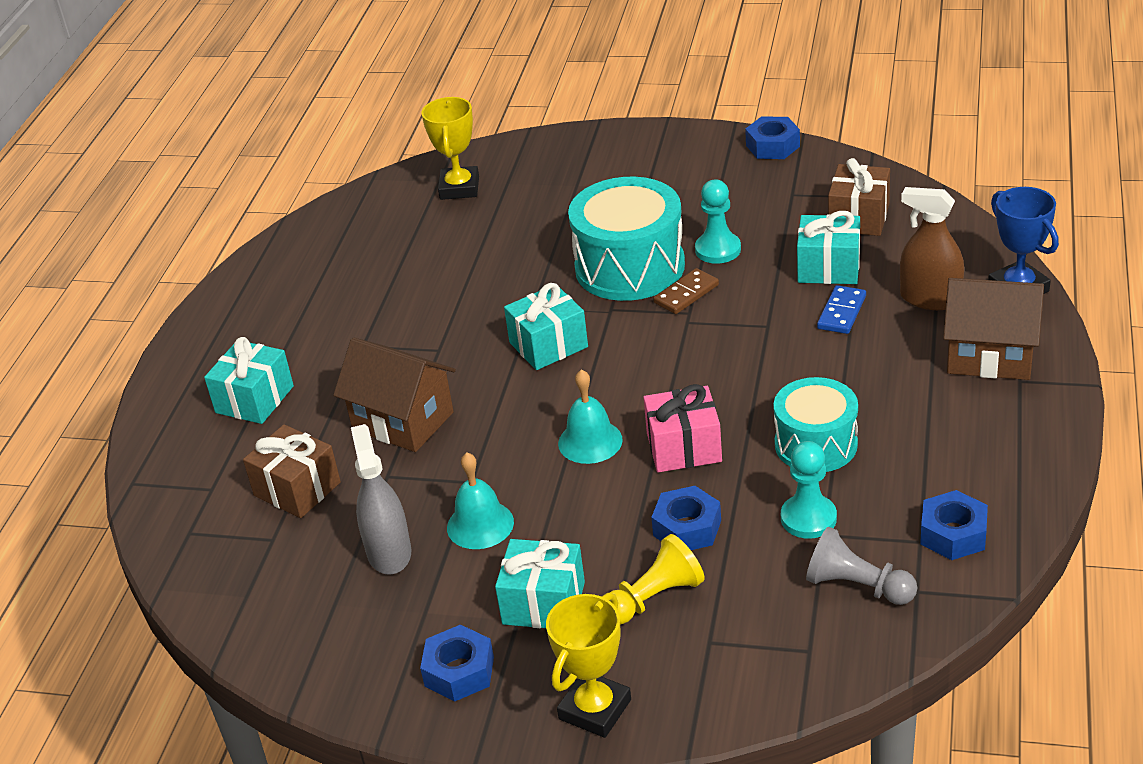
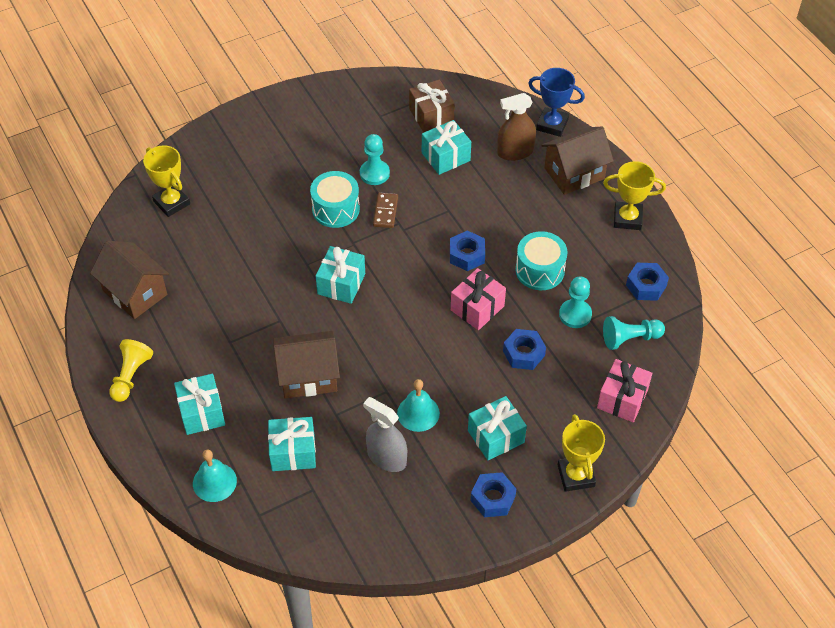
camera: 45 degrees left, 15 degrees up
brown gift [243,424,341,518] -> turquoise gift [268,417,316,471]
turquoise bell [558,369,623,464] -> turquoise bell moved to [193,450,237,502]
turquoise drum [568,177,685,301] -> turquoise drum [310,171,360,228], size x0.65
yellow pawn [610,534,705,624] -> yellow pawn moved to [109,339,153,402]
blue nut [745,116,800,159] -> blue nut moved to [450,231,485,271]
grey pawn [806,527,917,605] -> turquoise pawn [603,316,665,350]
blue domino [817,285,866,334] -> none
none -> brown house [90,241,169,319]
none -> pink gift [597,359,652,422]
none -> yellow trophy [603,161,666,230]

